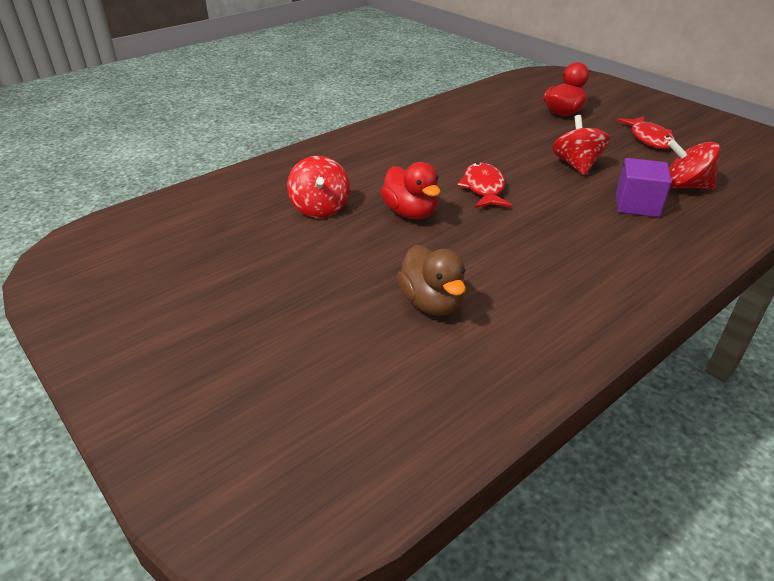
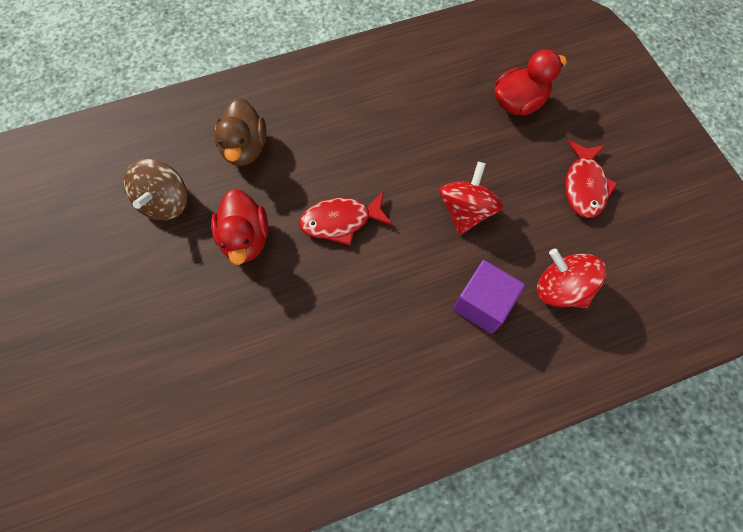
camera: 20 degrees right, 30 degrees up
red spinning top [287,156,350,218] -> brown spinning top [123,159,187,220]
brown duck [397,245,466,316] -> brown duck moved to [214,98,267,166]
red fish [457,163,512,208] -> red fish turned 120 degrees counterclockwise [299,191,393,246]

